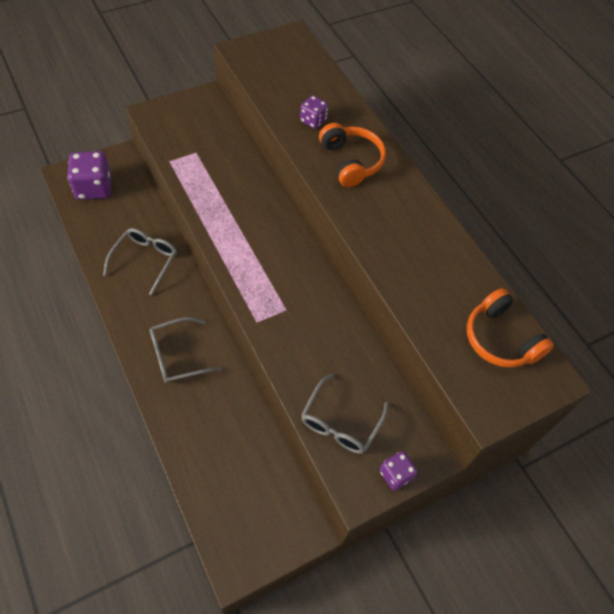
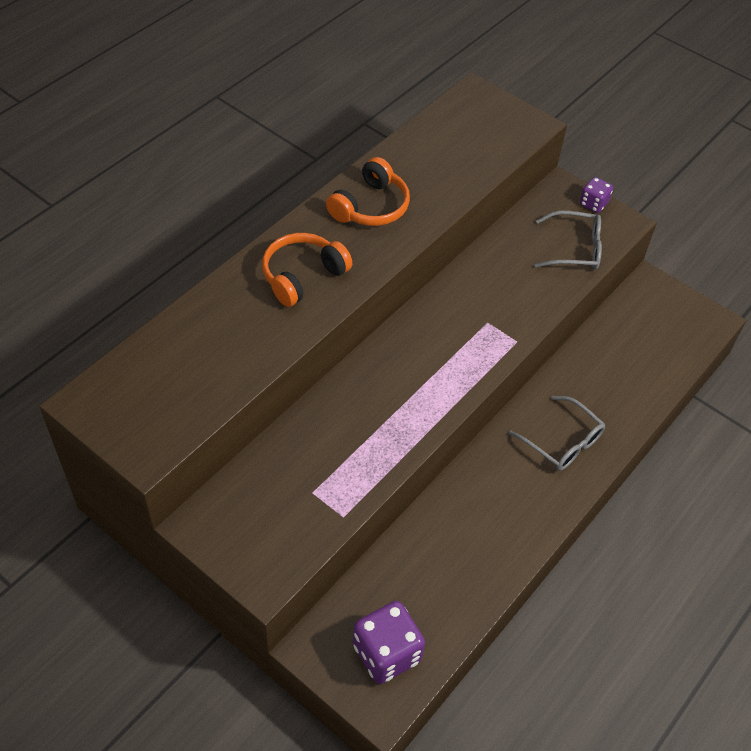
camera: 110 degrees left, 5 degrees down
grey glasses [103,228,177,295] -> none
purple dice [300,95,329,129] -> none
orange headphones [467,288,554,368] -> orange headphones moved to [326,157,410,226]

